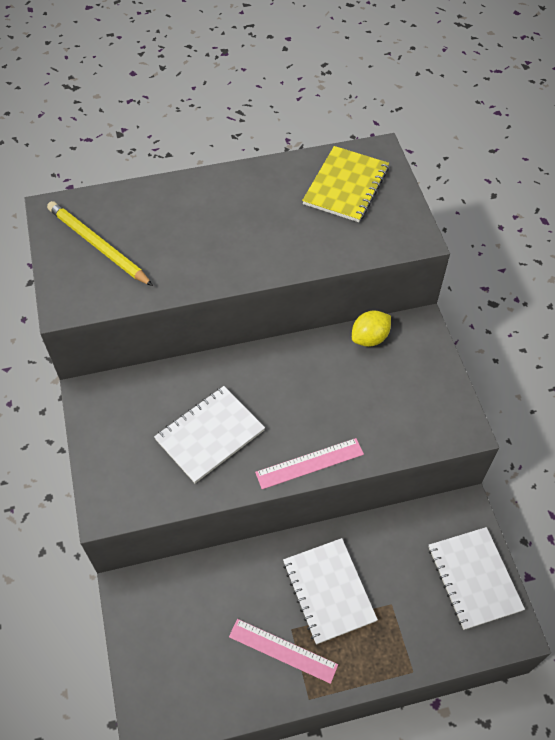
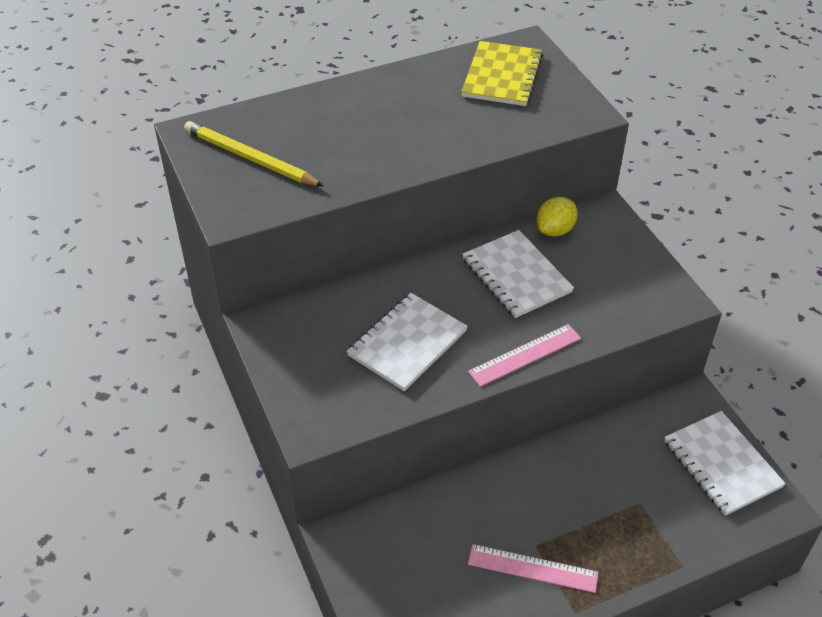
camera: 10 degrees left, 10 degrees down
white notebook [283,538,378,645] -> white notebook moved to [462,230,574,318]

